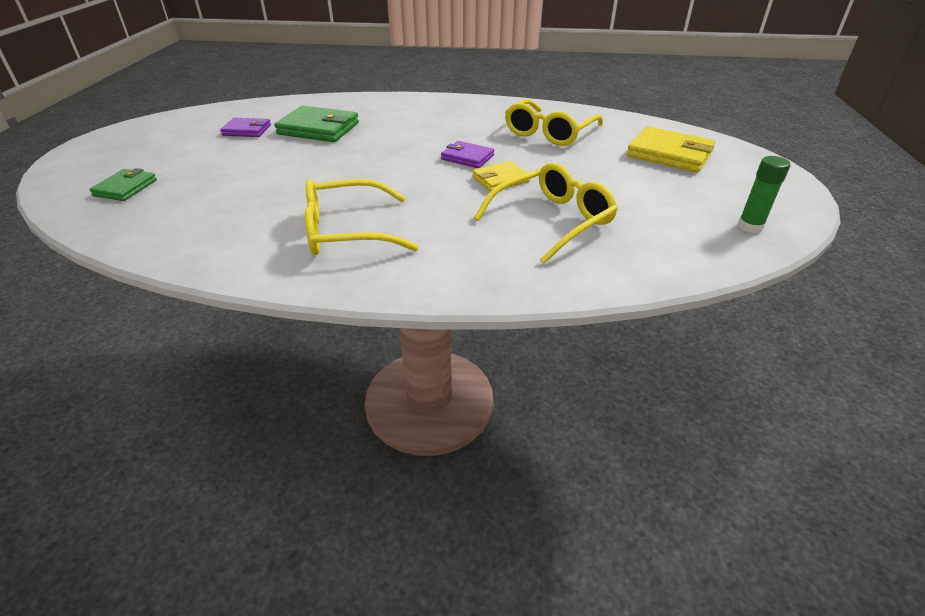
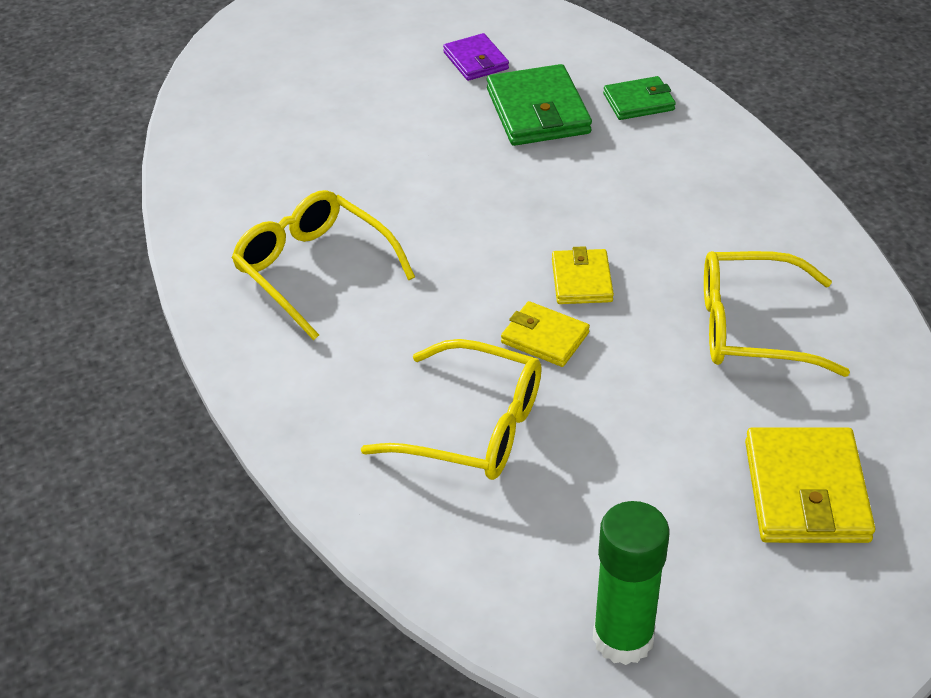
camera: 60 degrees right, 5 degrees up
green wallet [89,168,157,201] -> green wallet moved to [603,76,676,120]
purple wallet [441,141,494,168] -> yellow wallet [552,246,614,304]
green glue stick [738,156,790,233] -> green glue stick [593,501,670,665], size x1.58

